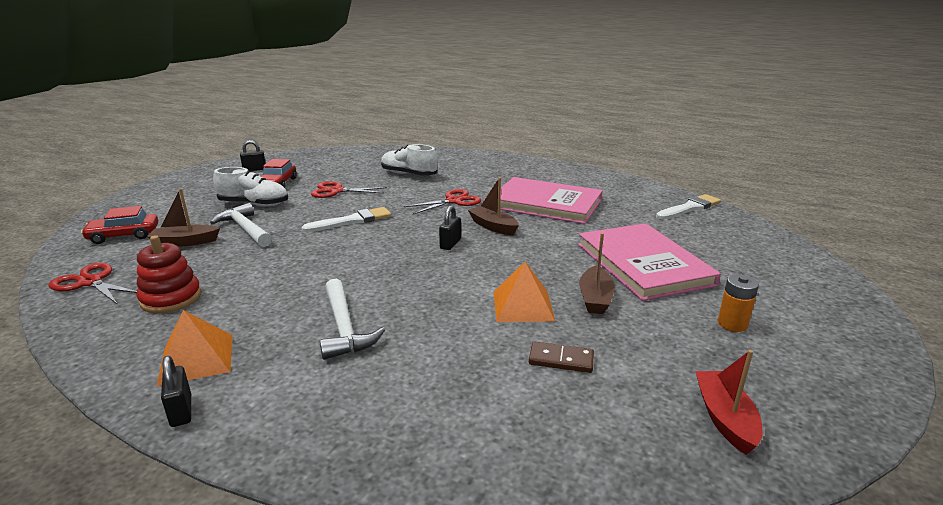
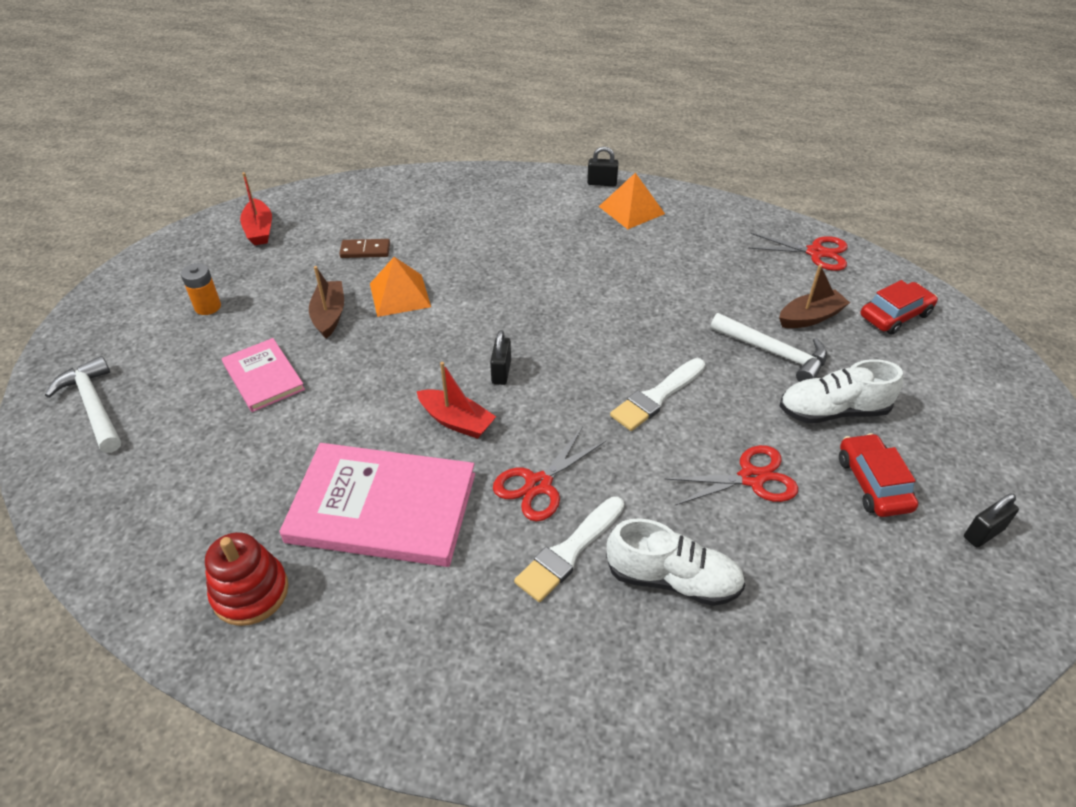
camera: 165 degrees right, 20 degrees up
red stacking toy [137,235,201,313] -> red stacking toy moved to [205,532,289,626]
black padlock [161,356,191,427] -> black padlock turned 45 degrees counterclockwise [587,146,619,186]
white hammer [320,279,385,360] -> white hammer moved to [45,356,121,453]
brown boat [468,178,519,235] -> red boat [417,362,496,439]
pink book [578,223,721,301] -> pink book [222,338,305,412], size x0.56
white brush [656,194,721,220] -> white brush moved to [514,496,624,602]

